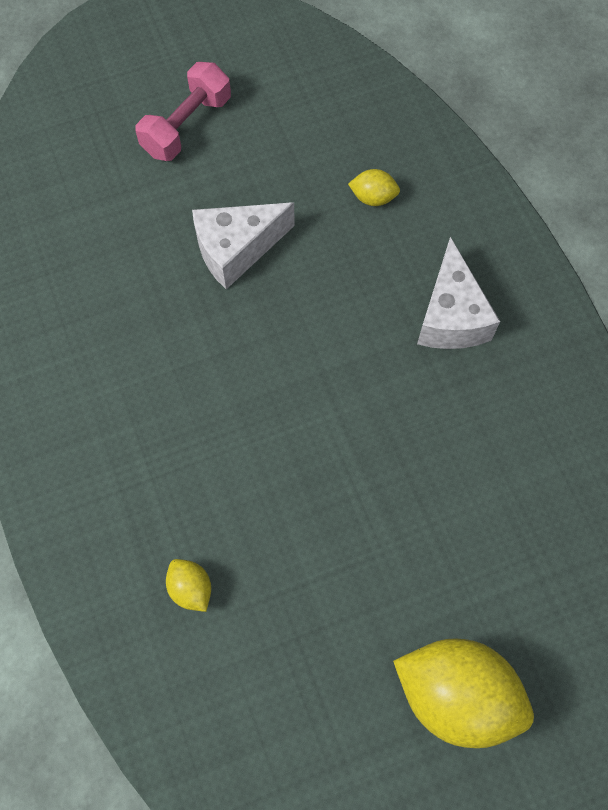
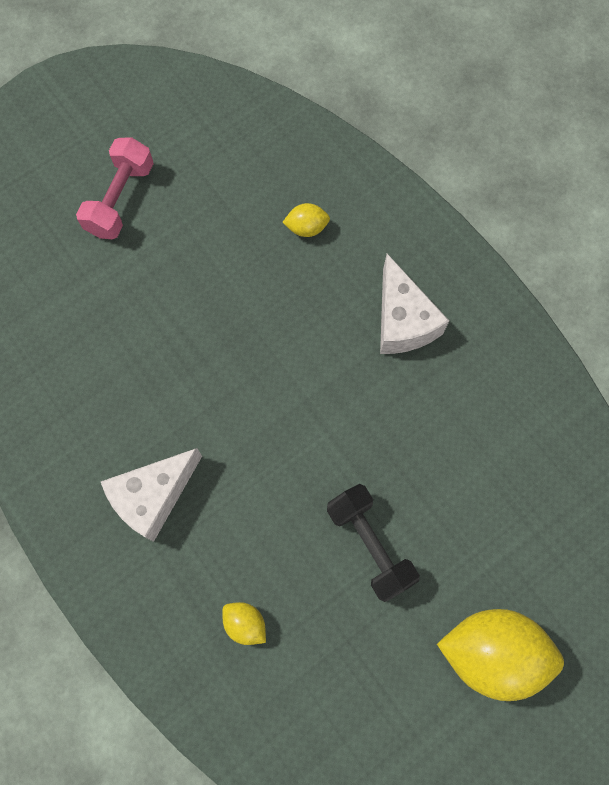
camera: 15 degrees left, 5 degrees up
white cheese [192,202,295,289] -> white cheese moved to [101,448,202,542]
none -> black dumbbell [327,484,420,602]

